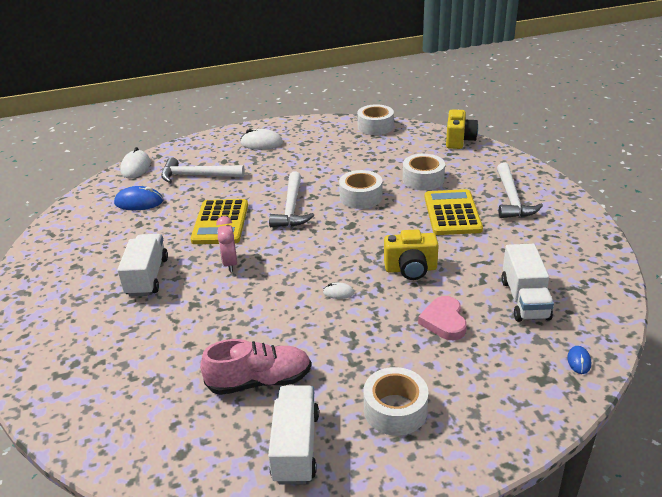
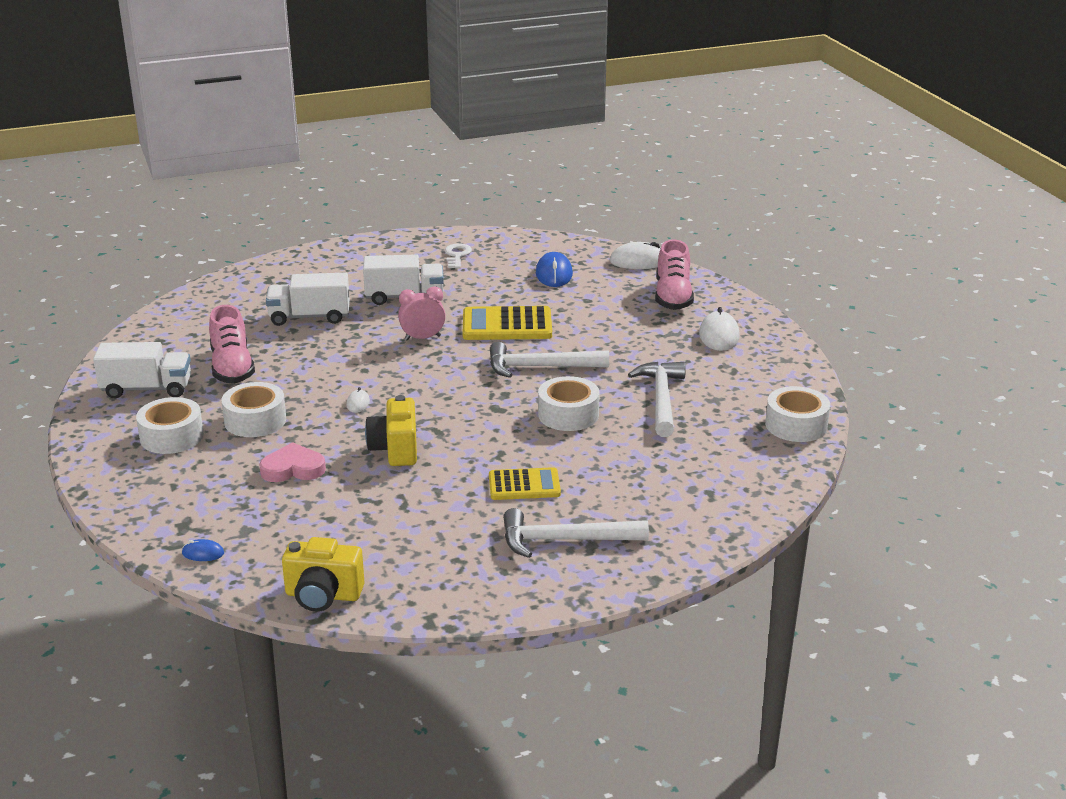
camera: 85 degrees right, 5 degrees down
white hammer [161,157,245,183] -> white hammer moved to [628,362,686,437]
white tape [403,154,445,191] -> white tape moved to [221,382,286,437]
yellow calculator [424,189,483,235] -> yellow calculator [489,467,561,500], size x0.65
yellow camera [446,109,478,149] -> yellow camera moved to [282,537,365,612]
white truck [501,244,554,322] -> white truck moved to [266,273,350,326]
none -> white key [445,243,472,269]
none -> pink shoe [655,239,694,310]

